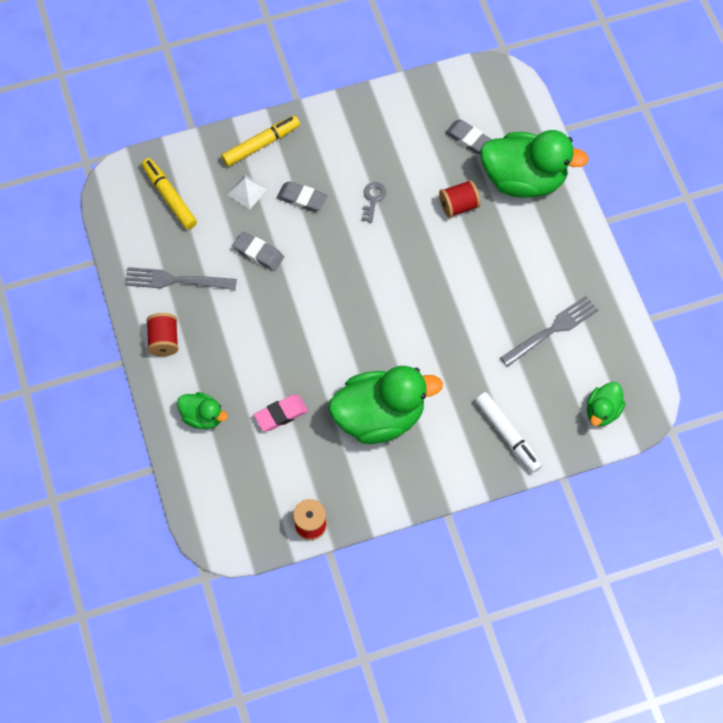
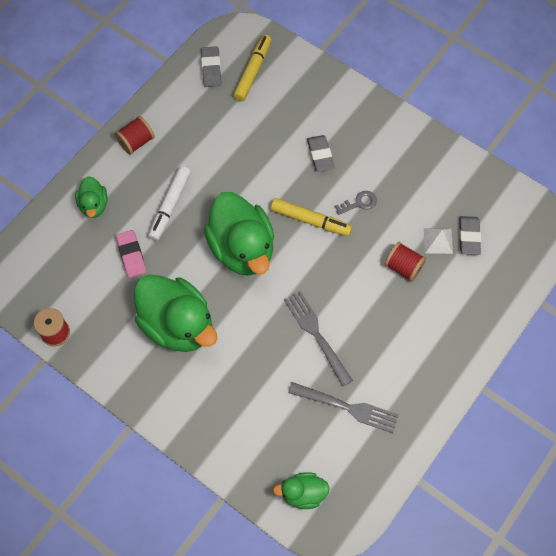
camera: 55 degrees right, 0 degrees up
grey fork [125,267,237,290] -> grey fork moved to [284,291,353,386]
yellow marker [221,115,300,167] -> yellow marker moved to [271,198,352,236]
white pyramid [227,175,267,210] -> white pyramid moved to [424,228,453,254]
grey eraser [233,232,284,271] -> grey eraser moved to [201,46,221,87]
pink eraser [254,395,308,431] -> pink eraser turned 45 degrees clockwise [116,230,146,278]
white marker [475,392,542,473] -> white marker moved to [148,166,191,241]
green duck [480,130,589,198] -> green duck moved to [204,192,274,276]

